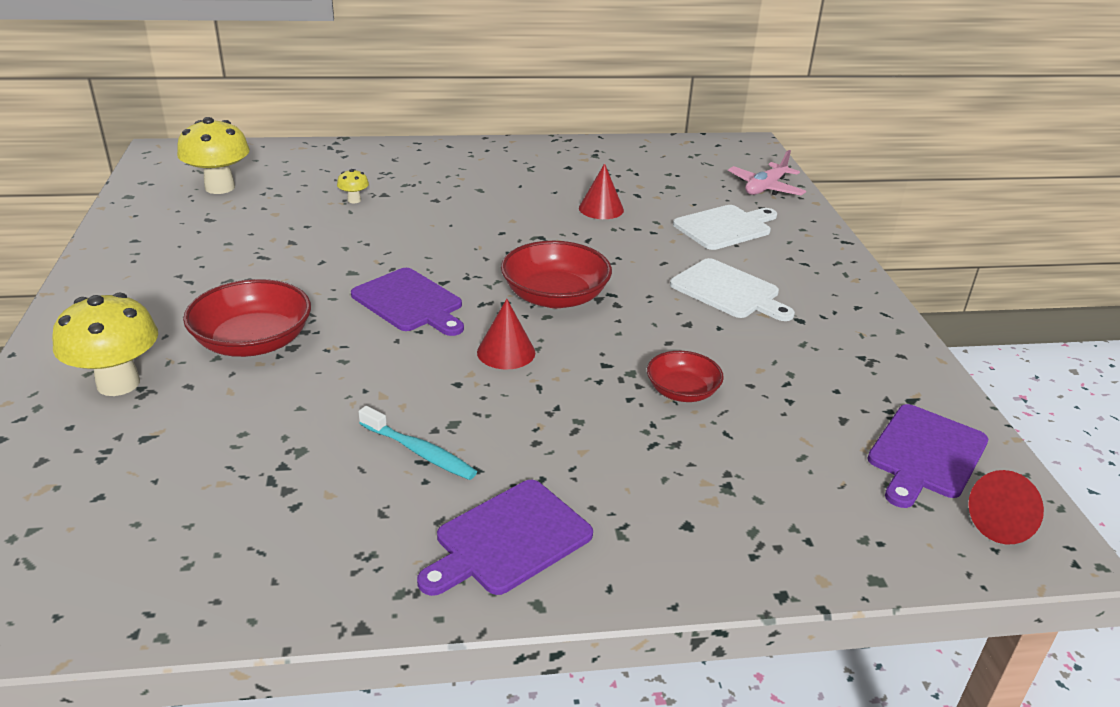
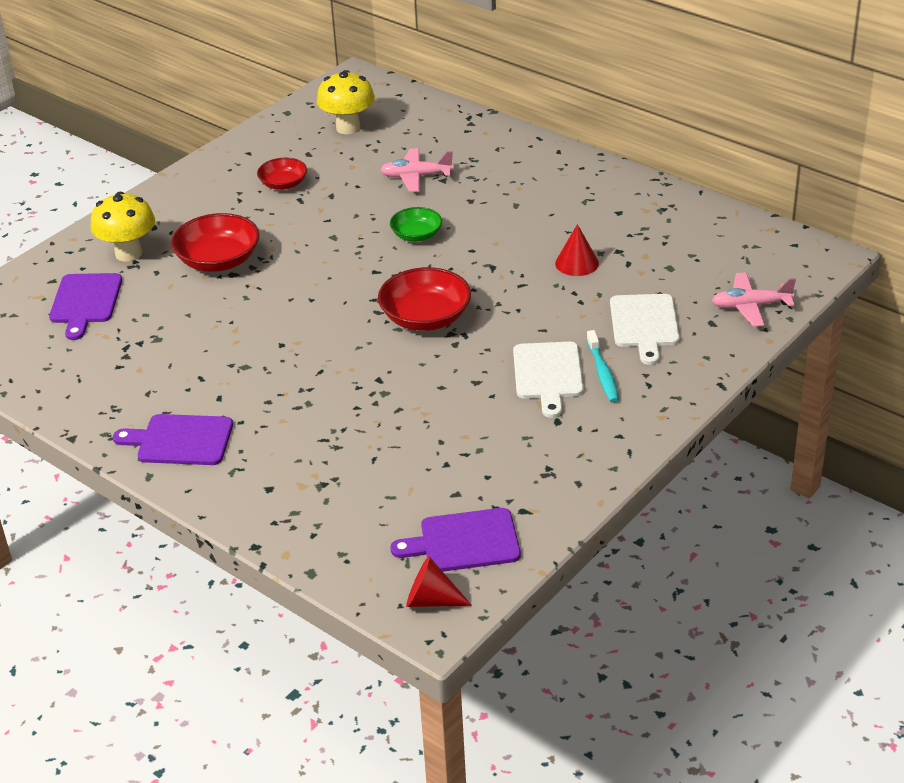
camera: 50 degrees right, 5 degrees up
yellow mushroom [337,169,369,203] -> pink plane [380,148,454,192]
purple cutting board [351,268,464,336] -> purple cutting board moved to [49,273,122,340]
turquoise toothbrush [359,406,477,480] -> turquoise toothbrush moved to [587,330,619,403]
red cone [477,299,535,369] -> none
red bowl [647,351,724,402] -> red bowl moved to [257,158,307,190]
white cutting board [673,205,777,250] -> white cutting board turned 75 degrees clockwise [610,294,680,365]
none -> green bowl [390,207,442,242]

